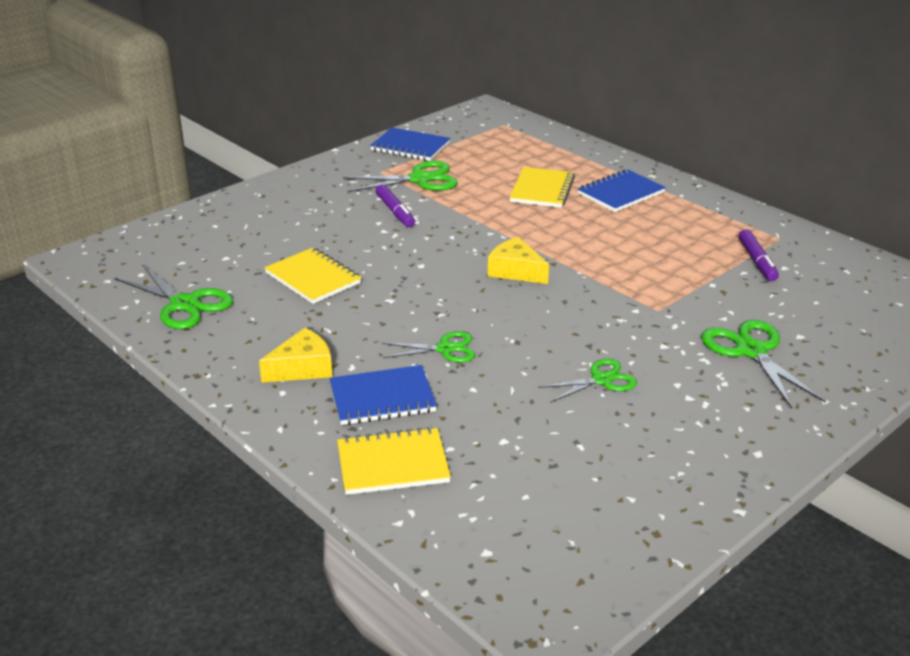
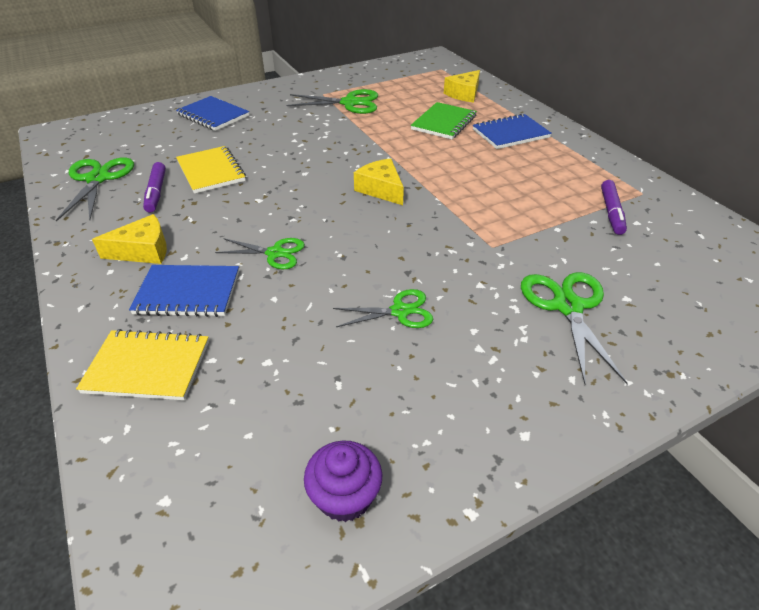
camera: 15 degrees right, 10 degrees up
green scissors [115,264,233,329] -> green scissors turned 150 degrees counterclockwise [56,157,134,222]
blue notebook [370,127,450,161] -> blue notebook moved to [176,96,249,131]
purple marker [376,184,415,227] -> purple marker moved to [143,162,166,213]
yellow notebook [509,167,575,208] -> green notebook [411,102,477,139]
none -> purple cupcake [304,440,382,522]
none -> yellow cheese [444,70,480,102]

